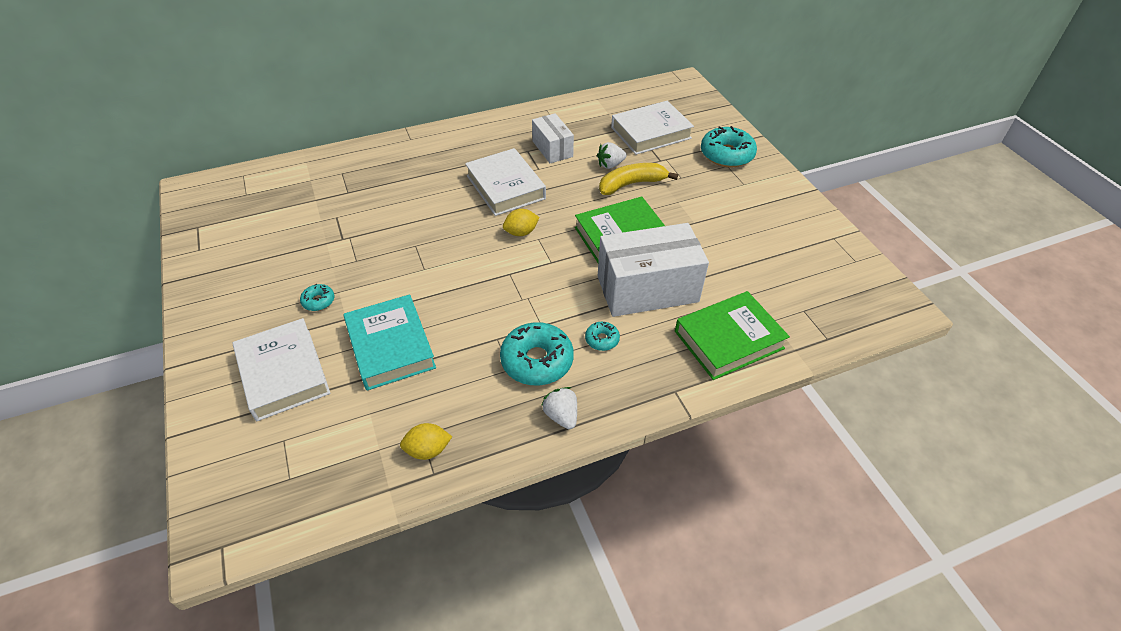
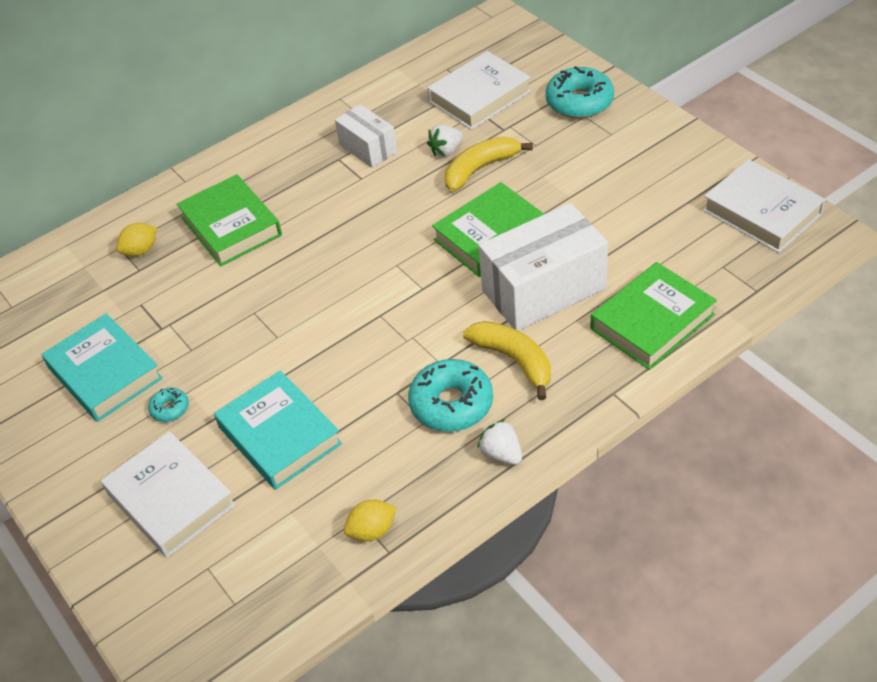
camera: 10 degrees left, 0 degrees up
white book [465,148,546,216] -> white book moved to [703,159,826,253]
yellow lemon [503,209,539,236] -> yellow lemon moved to [116,223,157,257]
turquoise donut [585,322,620,351] -> yellow banana [463,321,551,400]
none -> turquoise book [42,313,163,422]
none -> green book [177,174,282,266]

